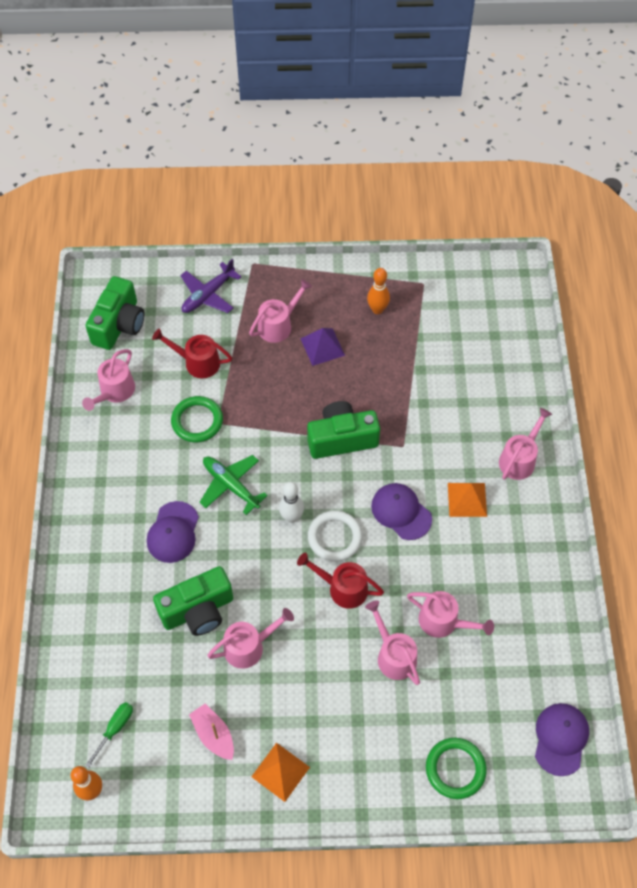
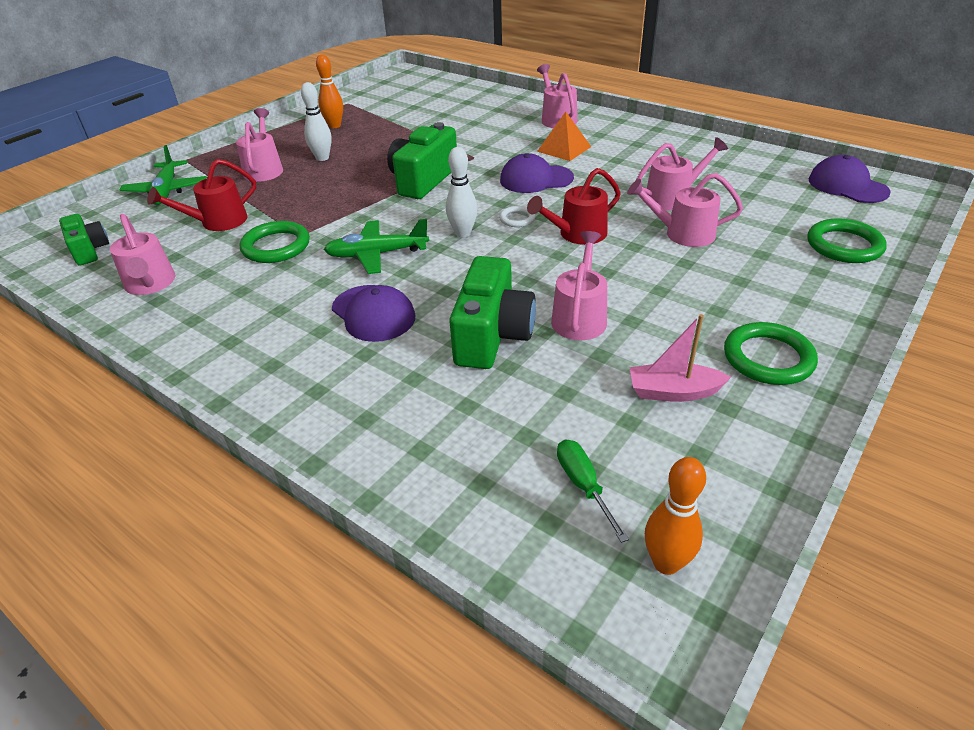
camera: 50 degrees left, 20 degrees down
green camera [85,276,145,350] -> green camera [59,214,109,265], size x0.61
purple plane [180,259,241,313] -> green plane [120,145,207,205]
orange pyramid [251,743,310,802] -> green ring [724,322,818,385]
purple pyramid [300,328,345,366] -> white bowling pin [301,82,332,161]
white ring [308,510,363,562] -> white ring [499,206,535,227], size x0.55

